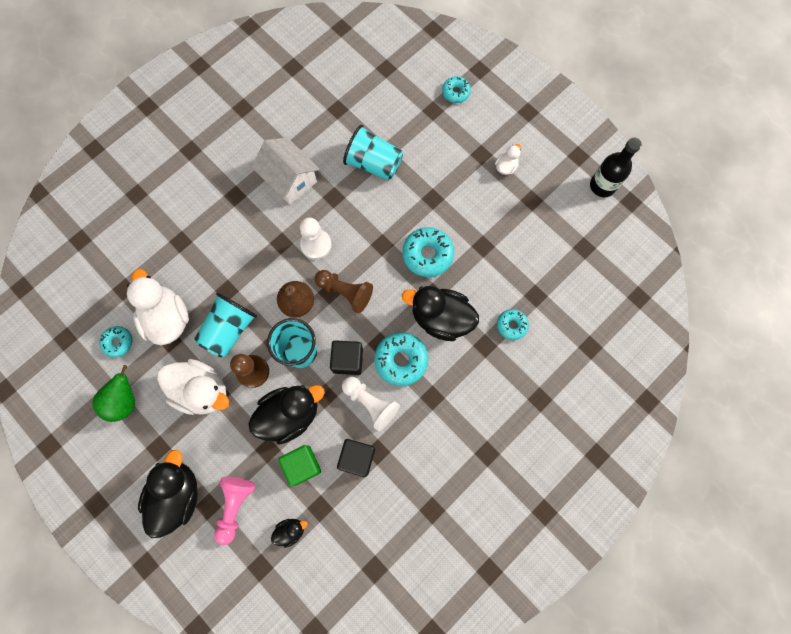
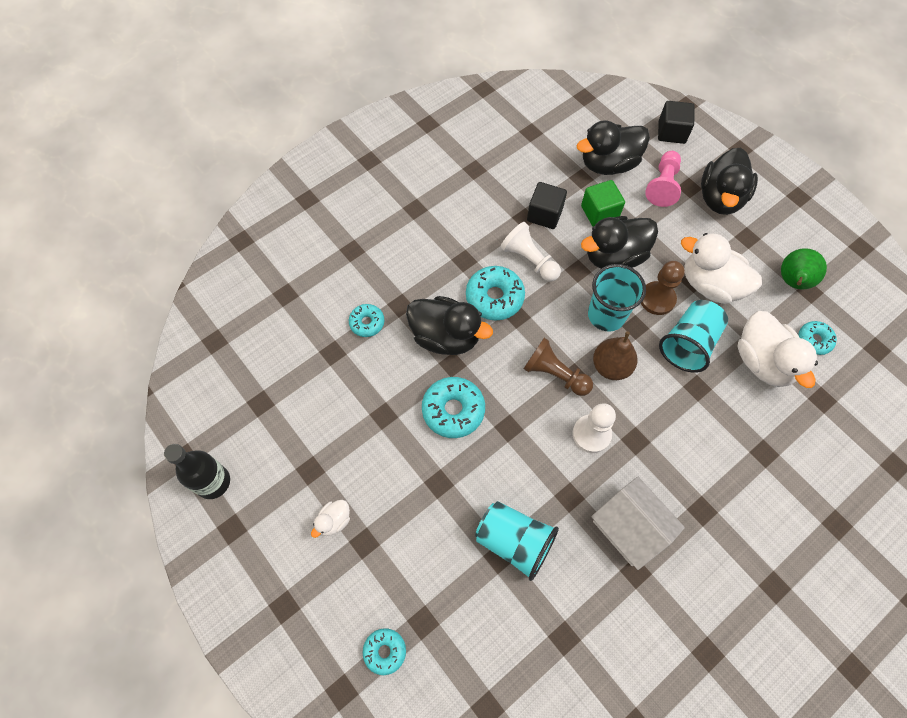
camera: 175 degrees left, 10 degrees down
black duck [271,519,307,548] -> black duck [577,120,650,175], size x2.13
black cube [330,340,363,375] -> black cube moved to [658,101,694,144]

